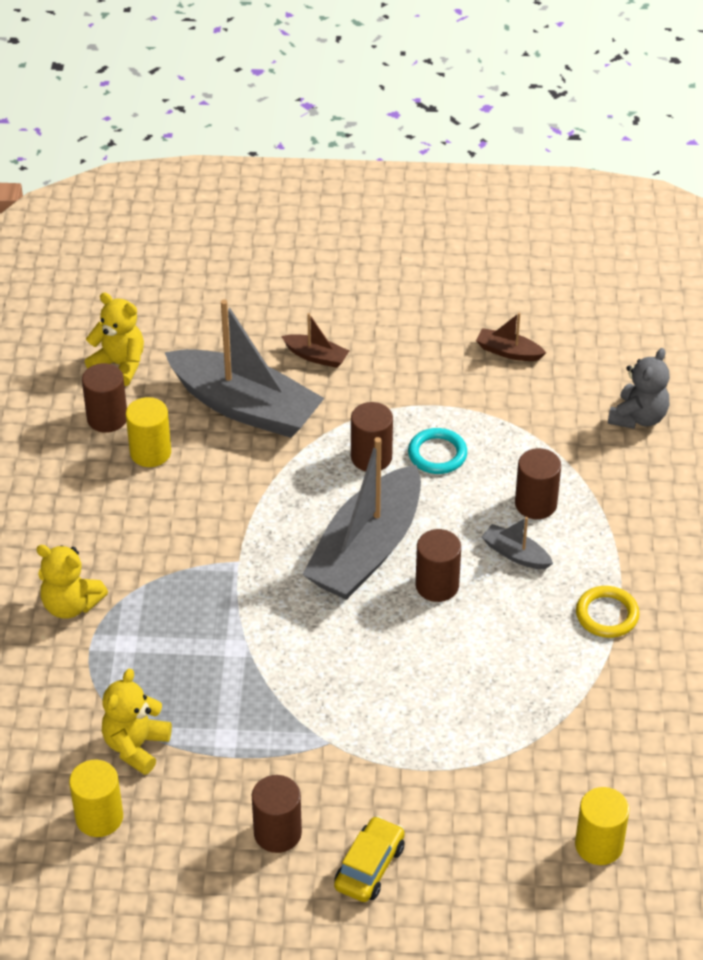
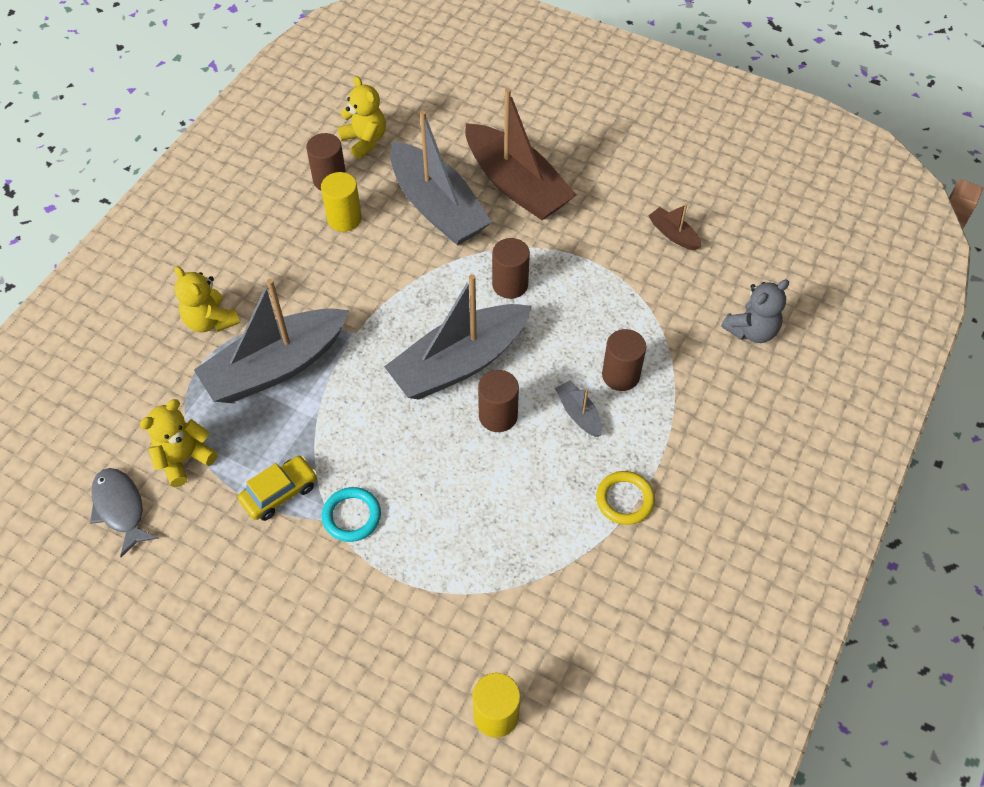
camera: 25 degrees right, 10 degrees up
yellow cylinder [69,759,123,837] -> grey fish [90,468,158,557]
brown cylinder [252,775,302,853] -> none
brown boat [281,313,349,368] -> brown boat [465,88,576,220], size x2.37
yellow car [334,816,405,902] -> yellow car moved to [238,456,317,521]
turquoise ring [408,428,467,474] -> turquoise ring moved to [322,487,381,542]
none -> grey boat [194,279,349,403]

